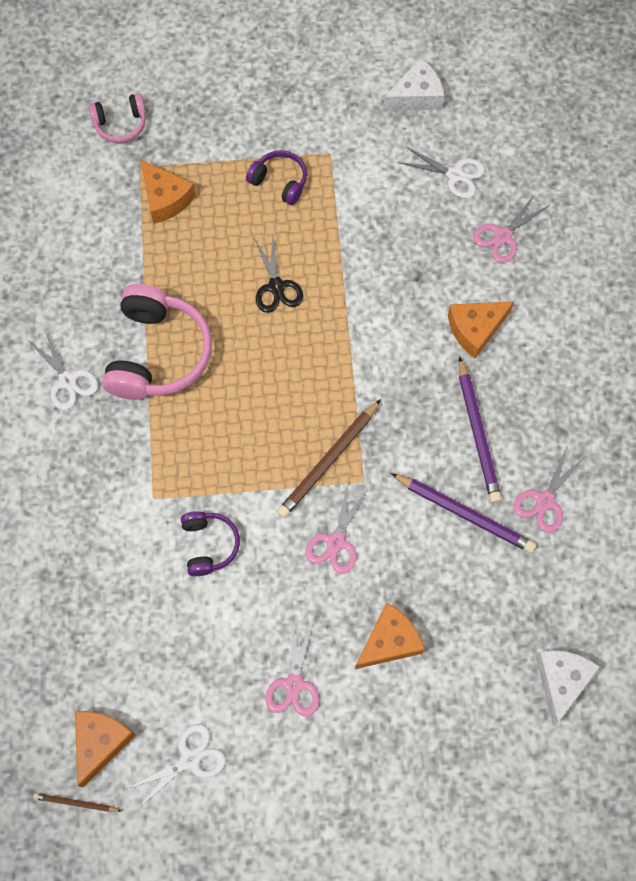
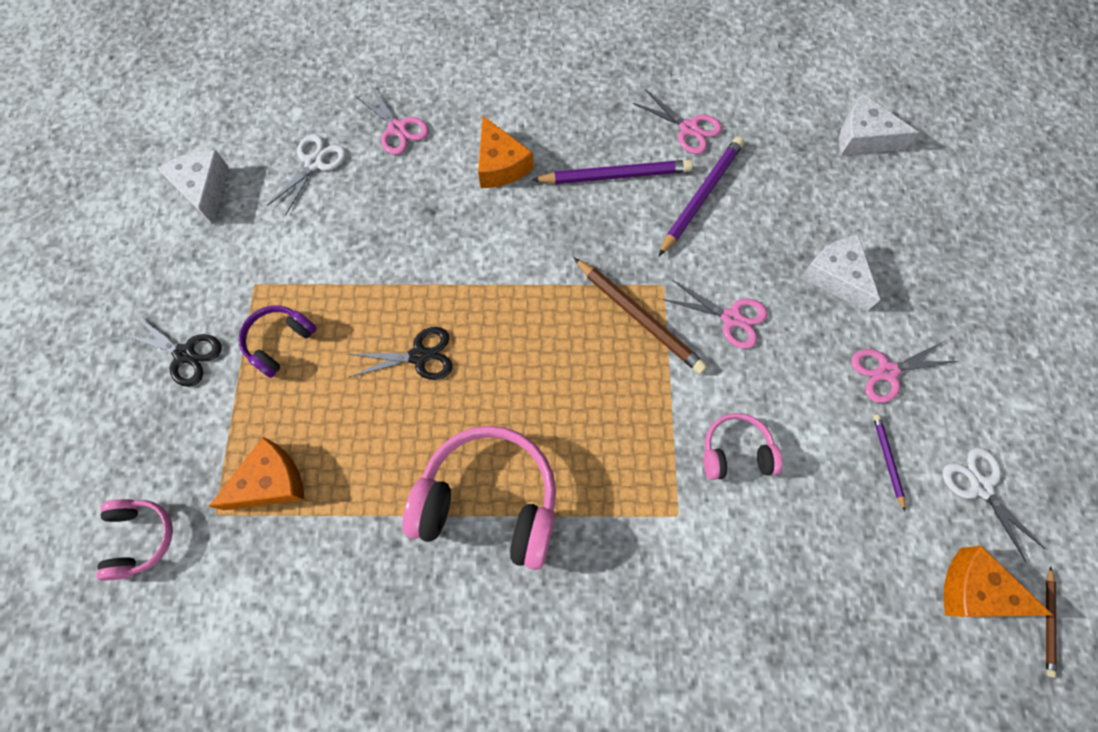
camera: 85 degrees left, 0 degrees up
white scissors [28,330,98,410] -> none
purple headphones [181,511,240,576] -> pink headphones [703,413,783,480]
pink scissors [265,620,319,717] -> pink scissors turned 150 degrees clockwise [851,340,958,403]
orange cheese [355,602,425,669] -> white cheese [801,235,880,312]
none -> black scissors [120,315,222,387]
none -> purple pencil [873,414,905,511]

